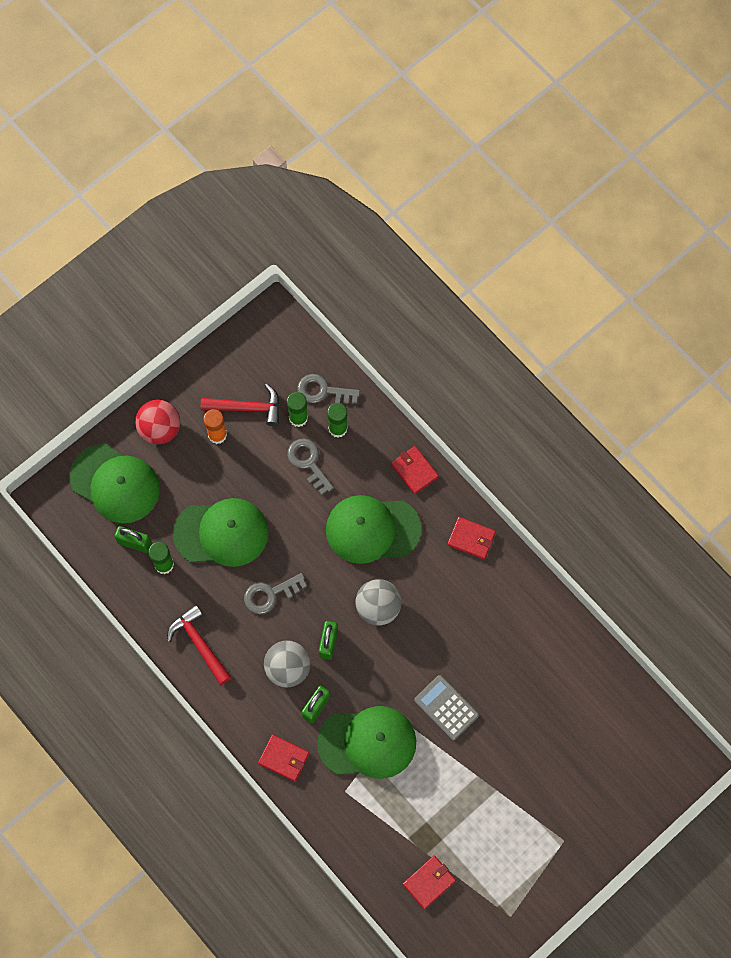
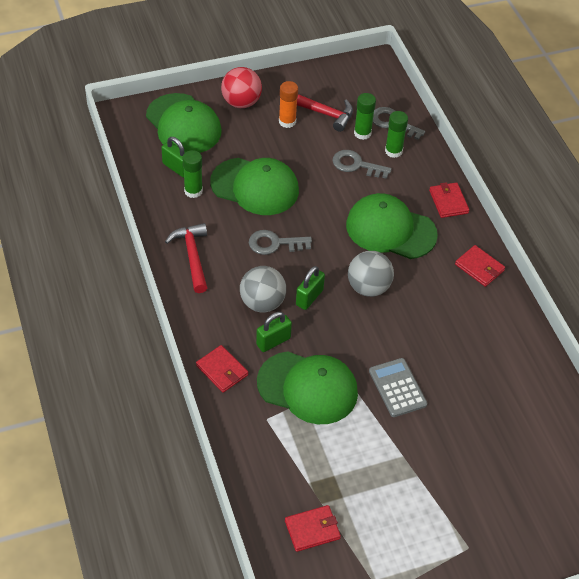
camera: 20 degrees right, 20 degrees down
grey key [287,438,334,495] -> grey key turned 60 degrees counterclockwise [333,150,392,179]

